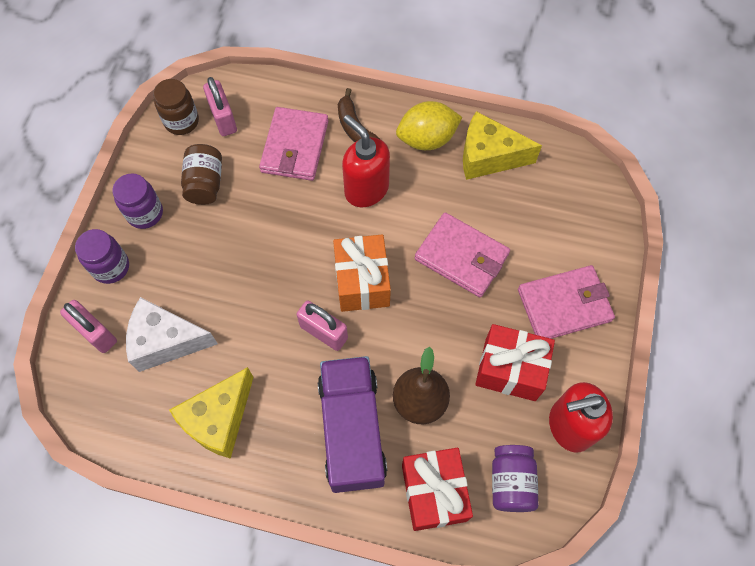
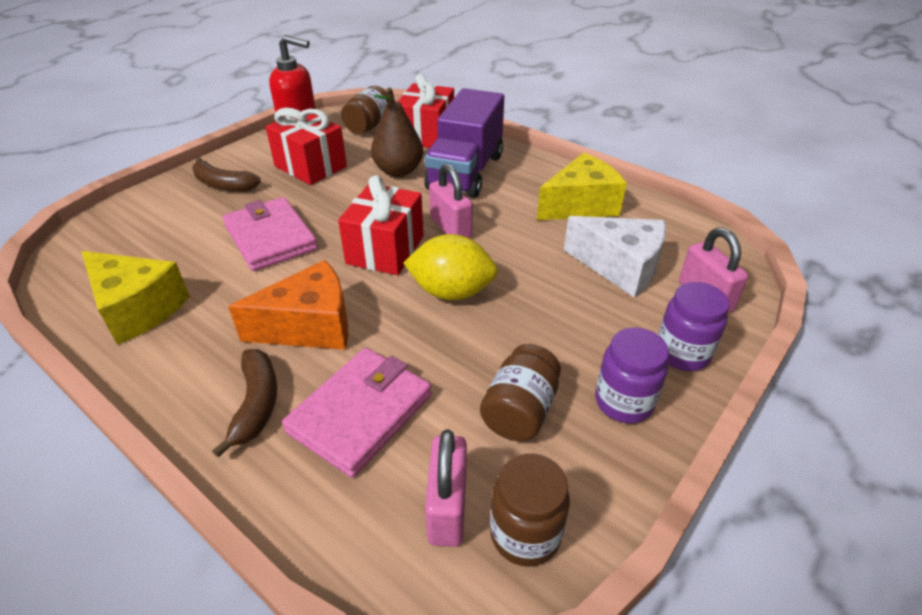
camera: 155 degrees left, 25 degrees down
orange gift [333,235,391,312] -> red gift [338,175,424,275]
red soap dispenser [342,115,390,207] -> orange cheese [228,260,348,350]
yellow lemon [396,101,463,150] -> yellow lemon moved to [403,234,498,300]
purple jar [492,445,538,512] -> brown jar [341,86,391,134]
pink wallet [518,265,615,339] -> brown banana [192,157,261,191]

